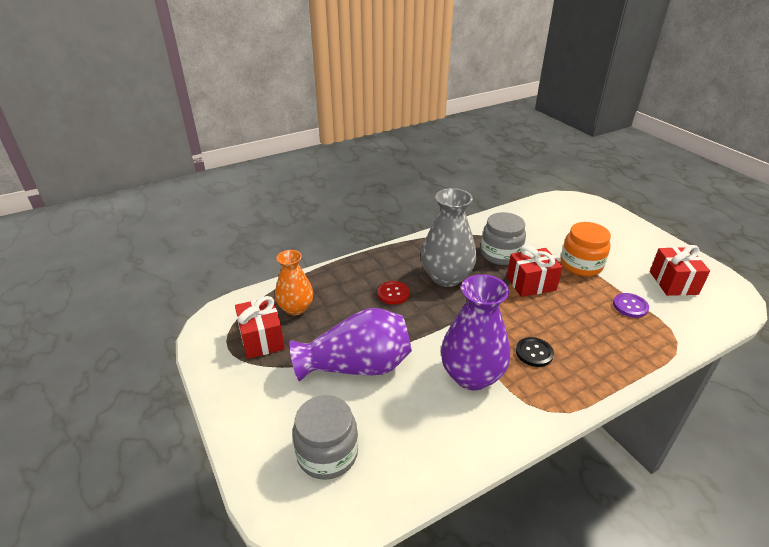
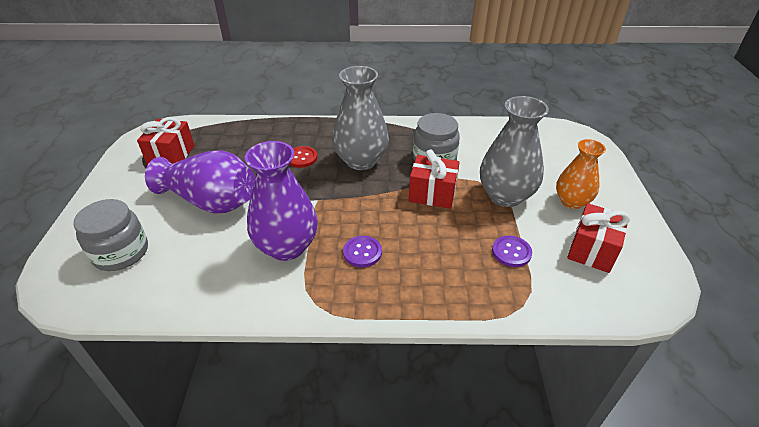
camera: 30 degrees right, 5 degrees up
orange vase [275,250,313,315] -> orange vase moved to [556,139,606,209]
black button [516,337,554,367] -> purple button [343,236,382,267]
orange jar [561,222,611,276] -> grey vase [480,96,549,207]

